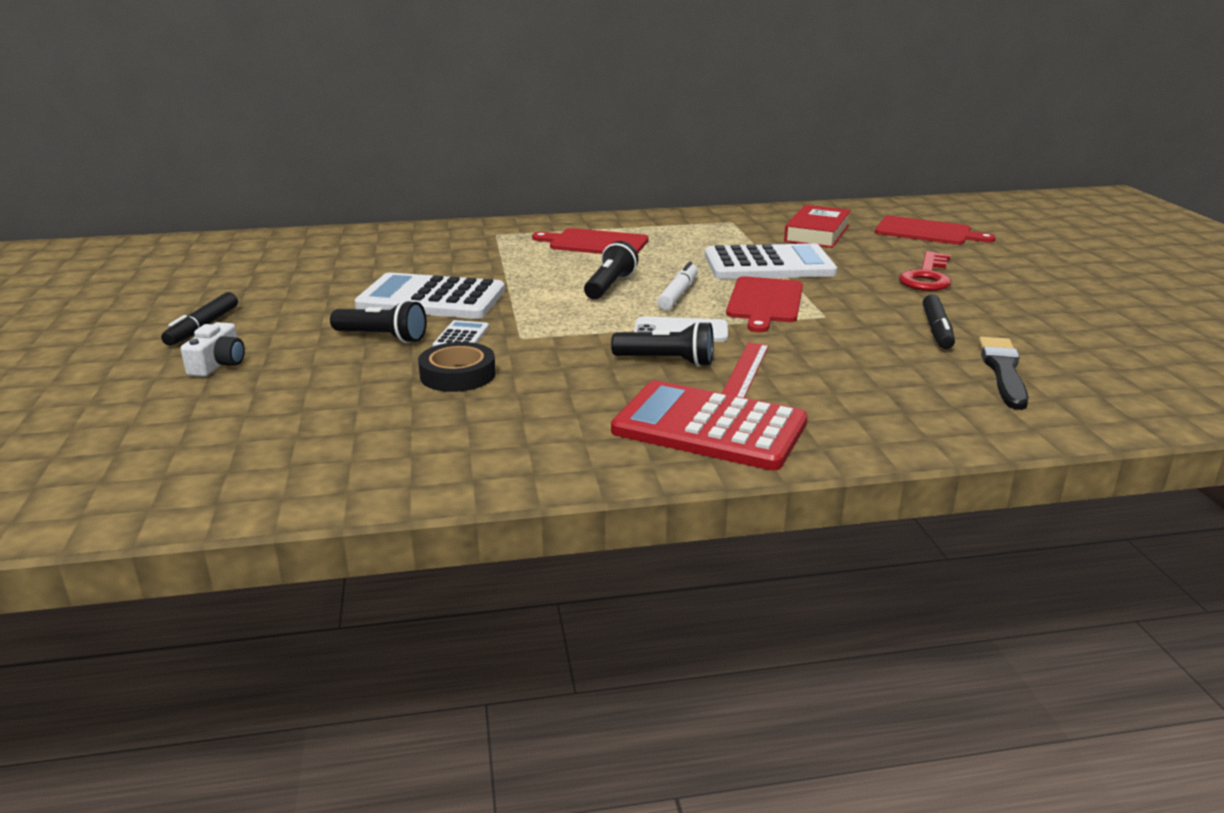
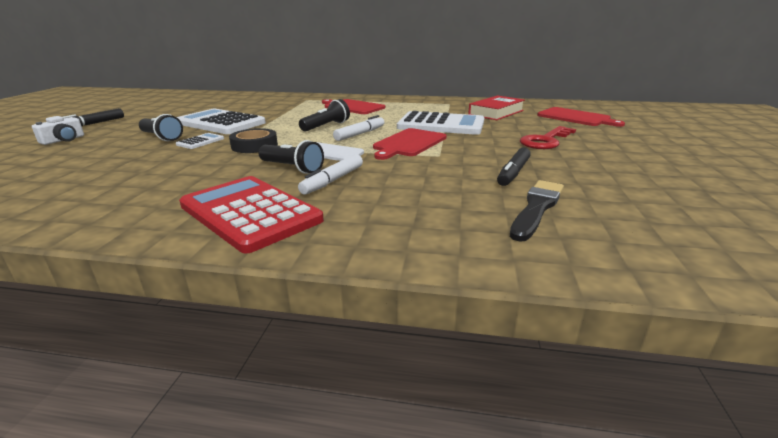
camera: 20 degrees right, 0 degrees up
black tape [418,342,496,392] -> black tape moved to [229,128,278,153]
red ruler [722,342,769,398] -> white marker [298,154,363,194]

